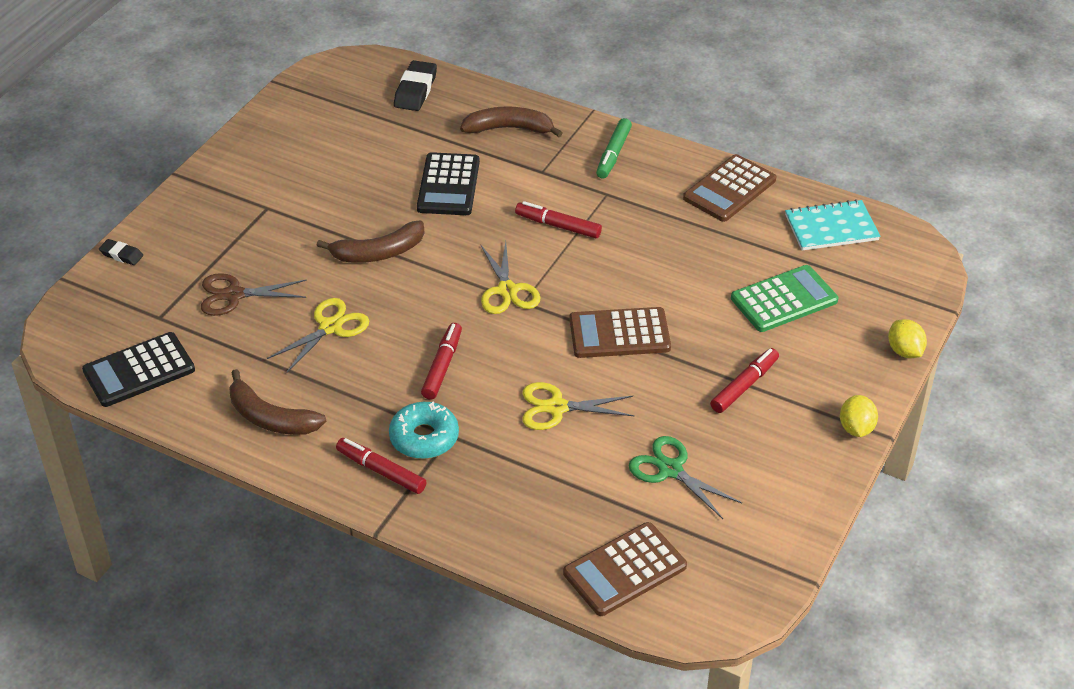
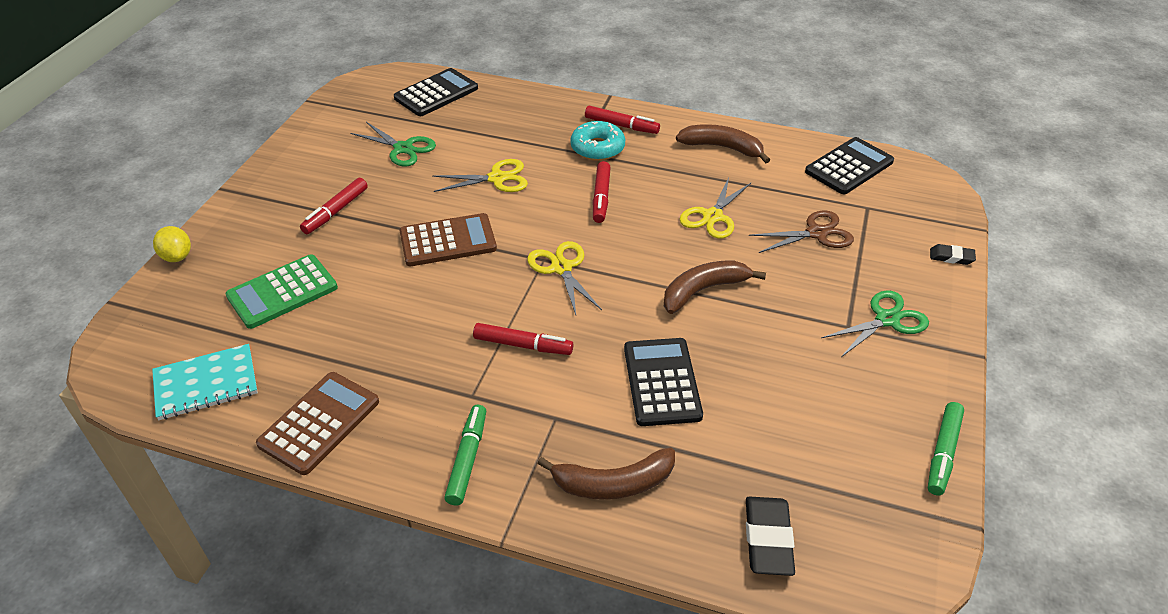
camera: 170 degrees right, 0 degrees up
brown calculator [563,522,687,616] -> black calculator [394,68,478,116]
yellow lemon [840,395,878,437] -> none
none -> green scissors [821,290,929,357]
none -> green marker [928,402,964,495]

